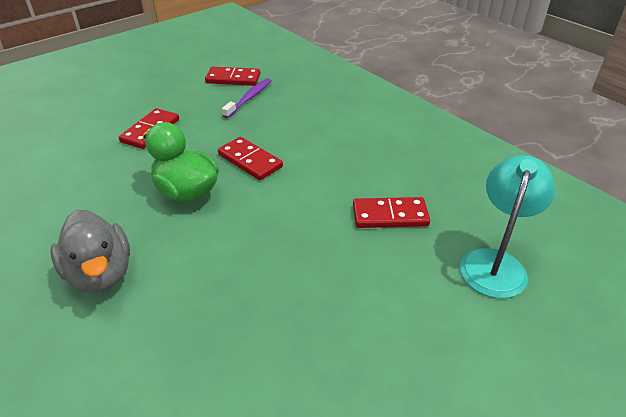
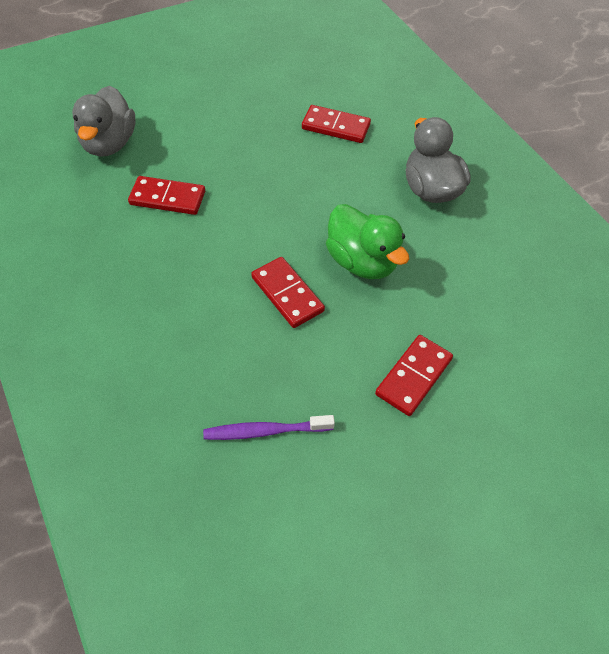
camera: 170 degrees left, 15 degrees up
red domino [205,66,260,86] -> red domino moved to [302,105,371,143]
purple toothbrush [222,78,271,118] -> purple toothbrush turned 45 degrees clockwise [203,415,335,440]
turquoise lamp [460,155,556,298] -> grey duck [72,86,135,157]

